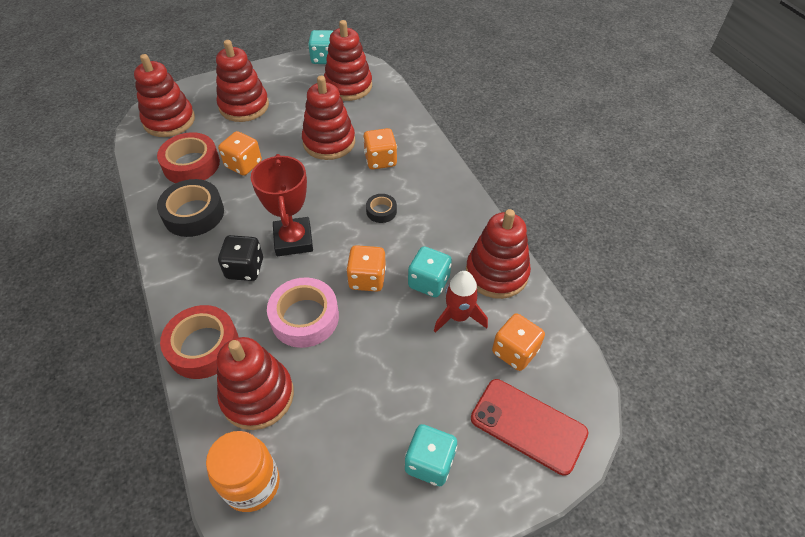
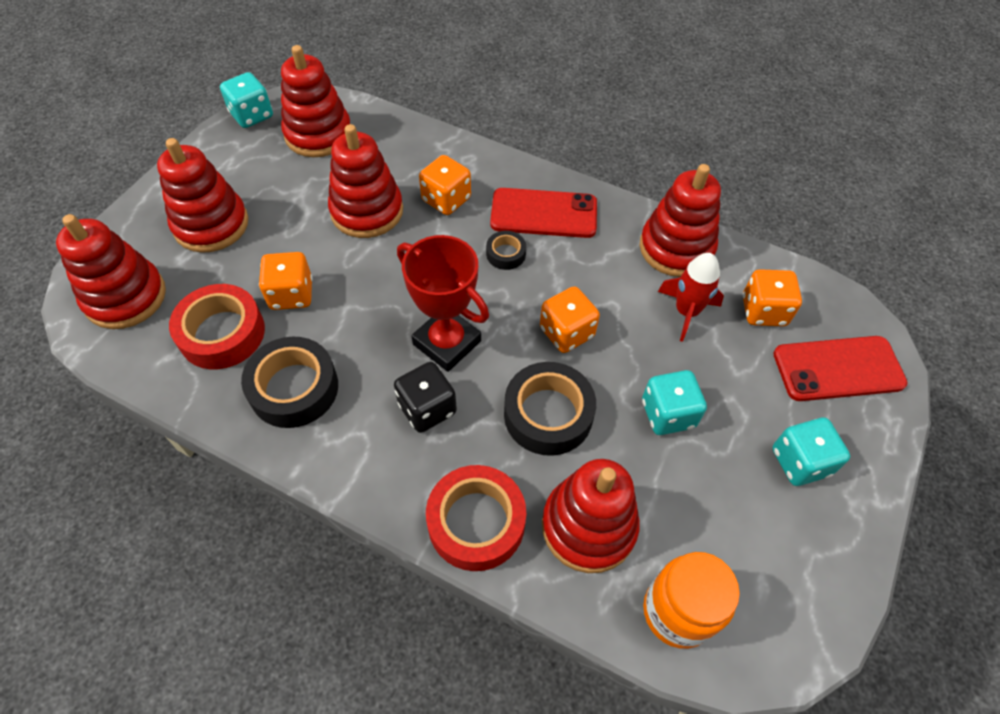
camera: 40 degrees left, 5 degrees up
pink tape [267,277,339,348] -> black tape [504,362,596,456]
turquoise dice [408,246,452,297] -> turquoise dice moved to [642,370,707,435]
none -> red phone [490,188,597,238]

